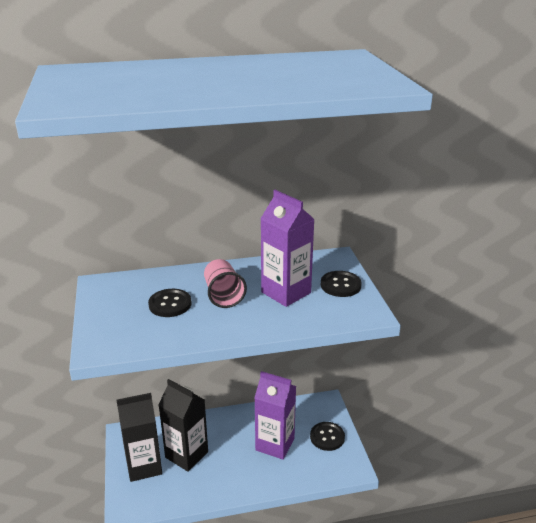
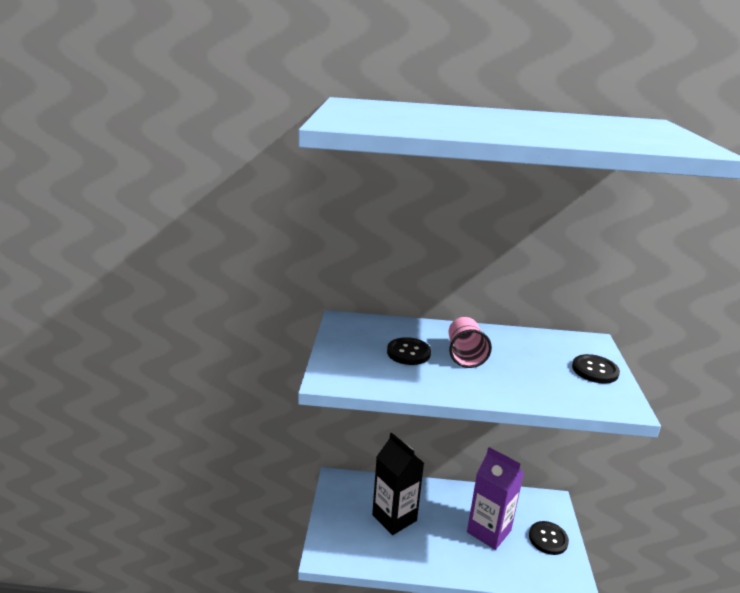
camera: 15 degrees right, 5 degrees down
black carton [117,393,162,482] -> none
purple carton [261,190,315,307] -> none

